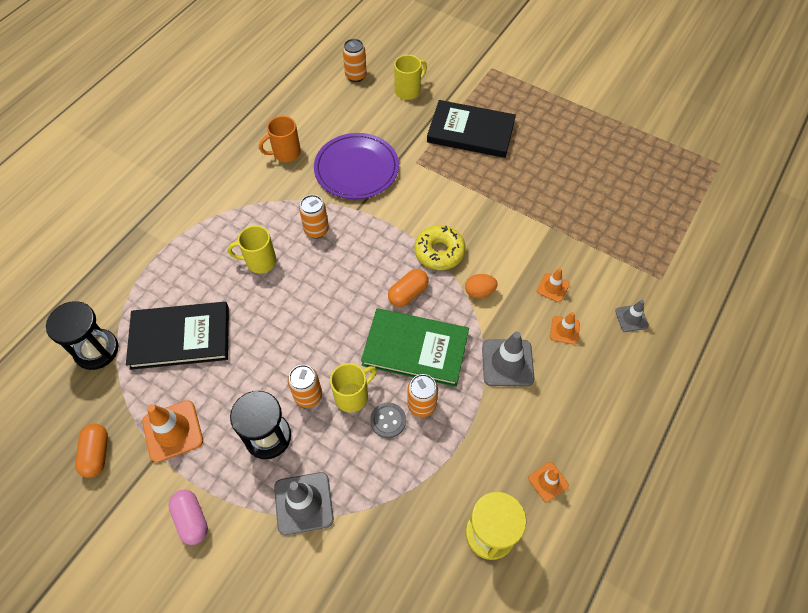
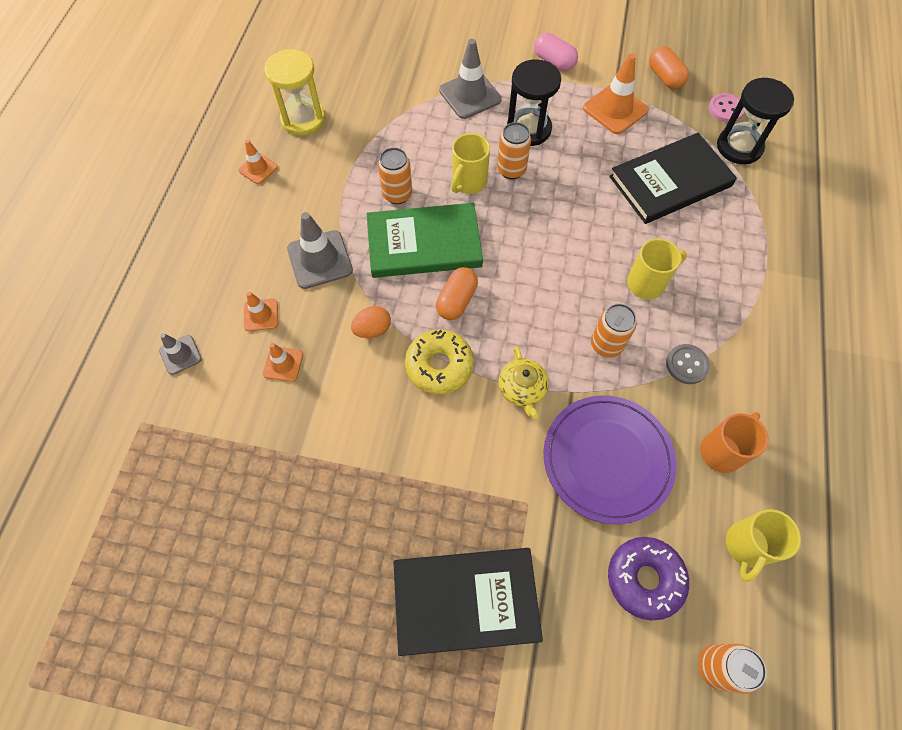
camera: 160 degrees right, 5 degrees up
grey button [370,402,406,438] -> grey button moved to [666,344,710,384]
yellow mug [394,55,427,100] -> yellow mug moved to [726,509,801,582]
none -> yellow teapot [498,346,549,419]
none -> purple donut [608,537,689,621]
none -> pink button [708,93,744,122]

